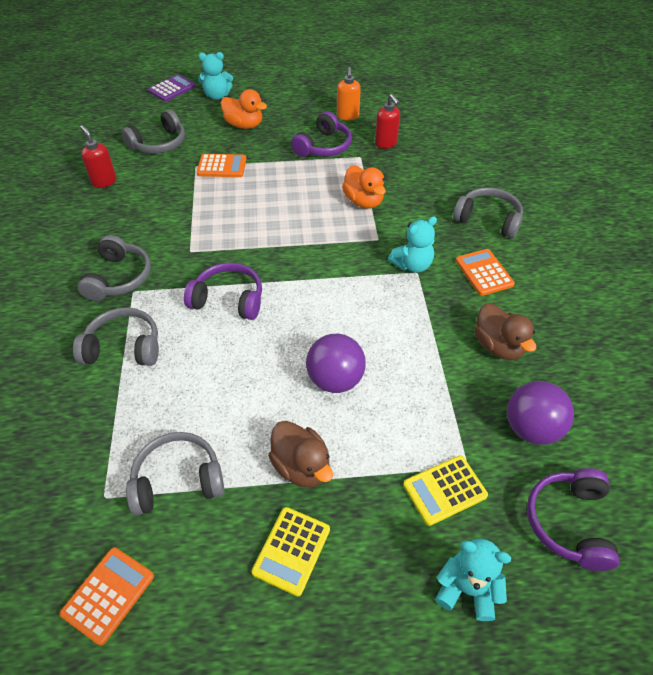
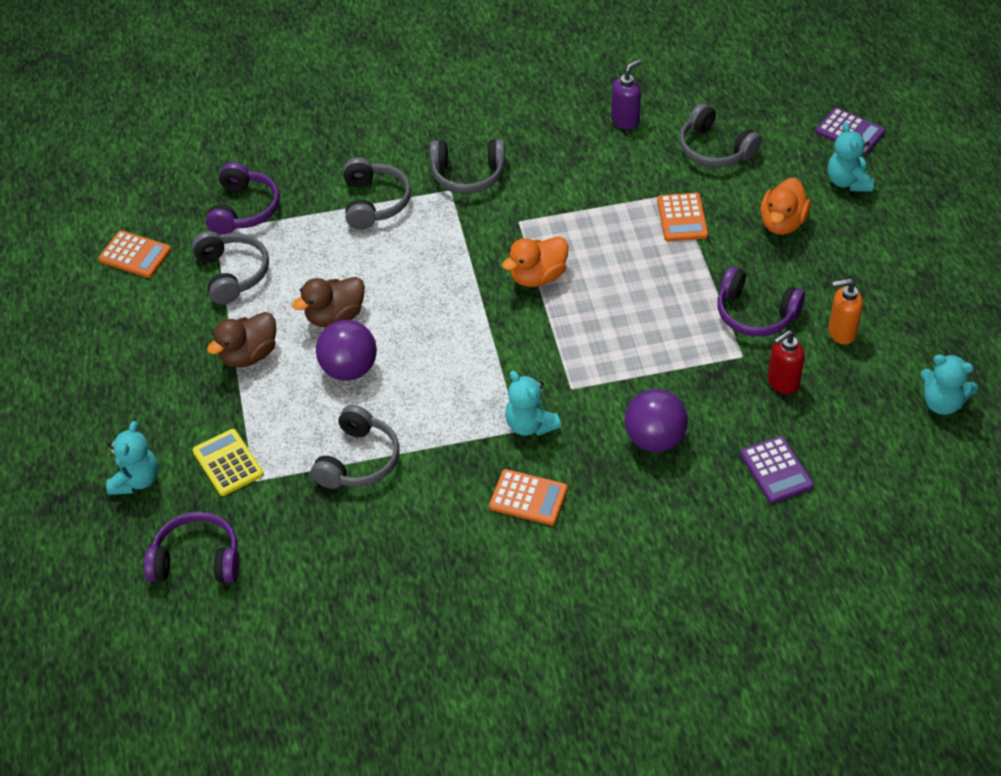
camera: 85 degrees right, 0 degrees up
red soap dispenser [80,125,116,188] -> purple soap dispenser [611,59,641,130]
purple headphones [184,262,262,320] -> purple headphones moved to [206,162,280,235]
yellow calculator [252,507,330,596] -> none
orange duck [342,165,386,209] -> orange duck moved to [502,236,568,287]
grey headphones [453,187,523,238] -> grey headphones moved to [311,405,399,489]
orange calculator [456,249,515,296] -> orange calculator turned 45 degrees clockwise [489,469,568,525]
brown duck [474,303,536,360] -> brown duck moved to [292,277,365,327]
purple ball [507,381,574,445] -> purple ball moved to [624,389,688,452]
none -> purple calculator [740,436,814,503]
none -> turquoise teddy bear [920,354,978,415]

